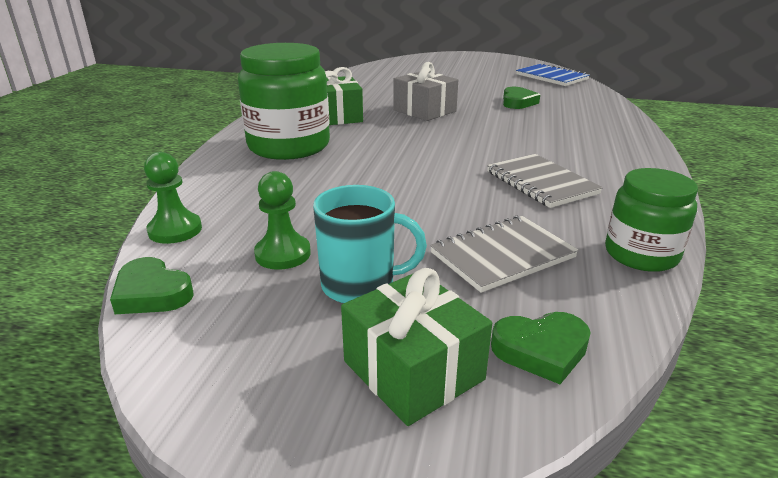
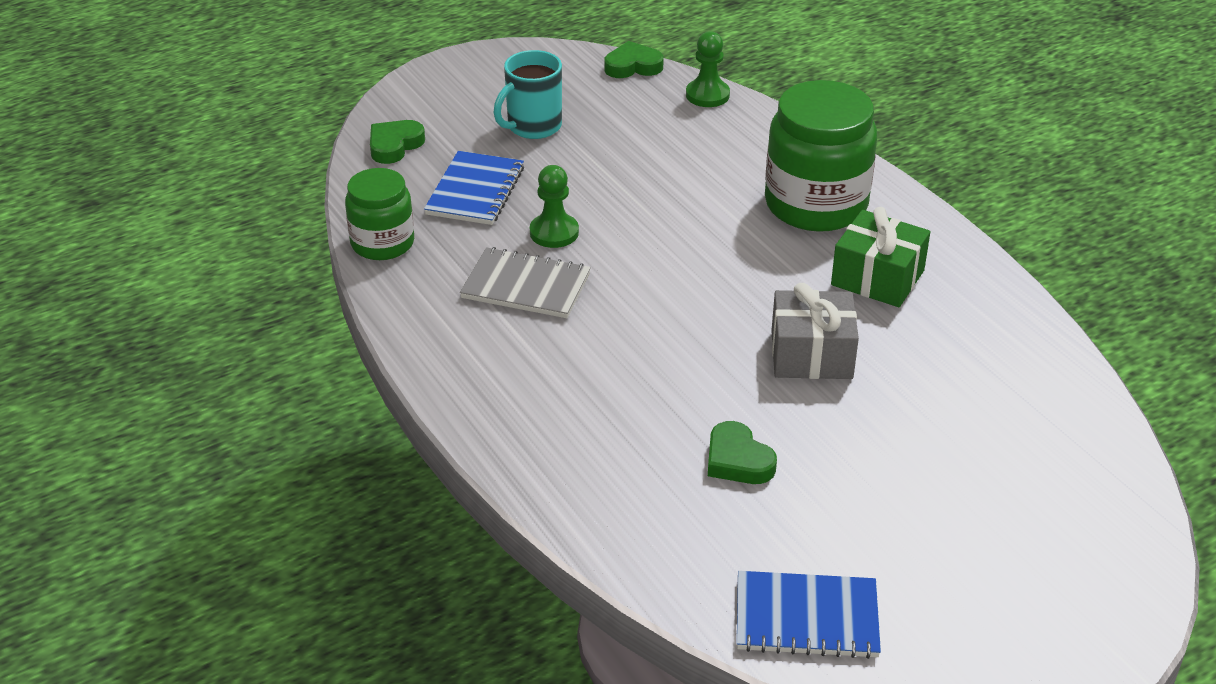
camera: 135 degrees right, 10 degrees up
green pawn [254,171,311,270] -> green pawn moved to [530,165,579,248]
green gift [341,268,492,426] -> none
grey notebook [430,216,579,293] -> blue notebook [424,151,524,225]

